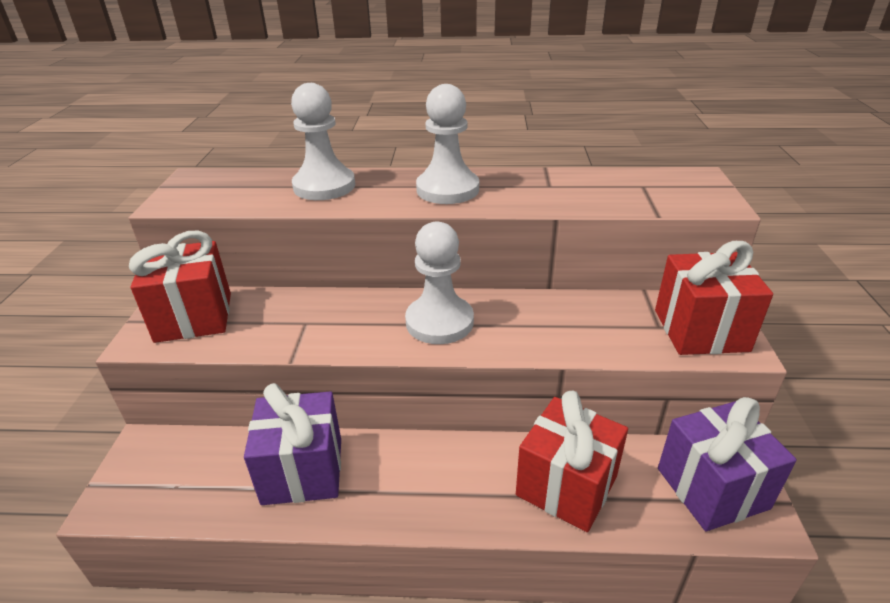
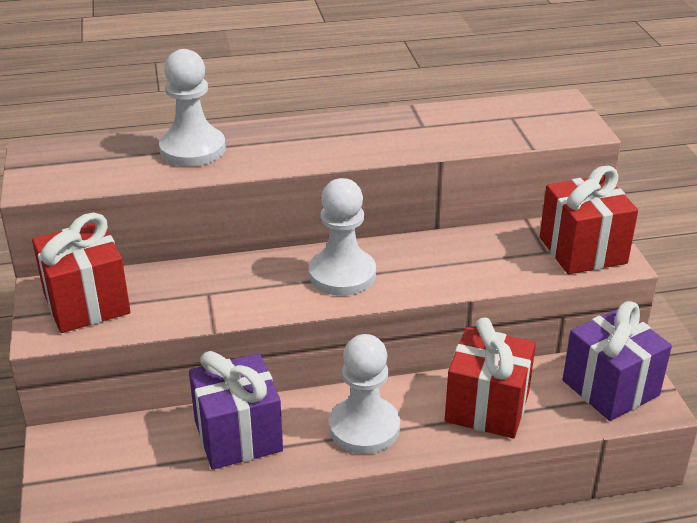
camera: 15 degrees left, 0 degrees up
white pawn [416,84,479,204] -> white pawn moved to [329,334,400,454]

